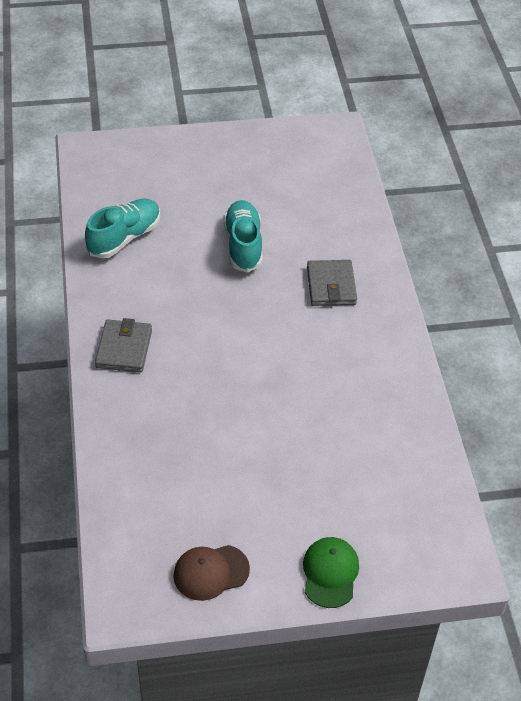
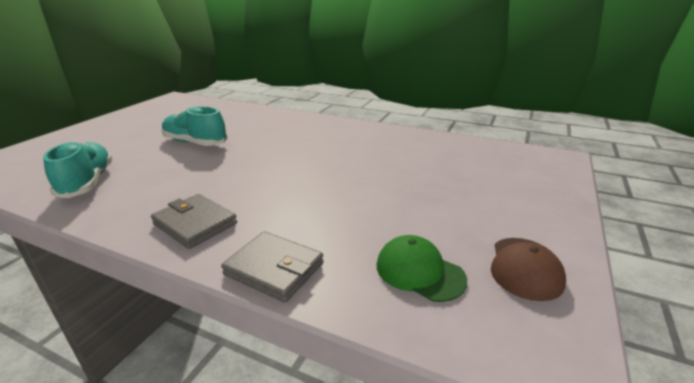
camera: 55 degrees left, 20 degrees down
green cap [303,537,359,608] -> green cap moved to [377,235,467,302]
grey wallet [307,260,357,306] -> grey wallet moved to [221,232,324,303]

